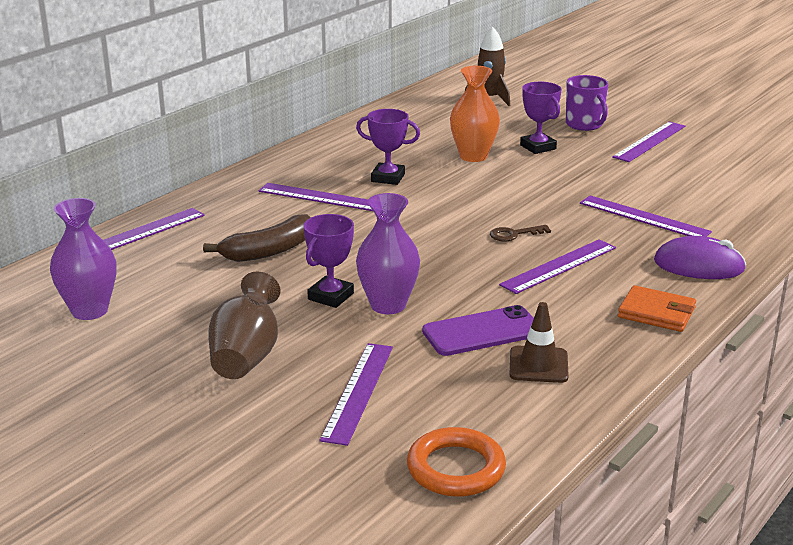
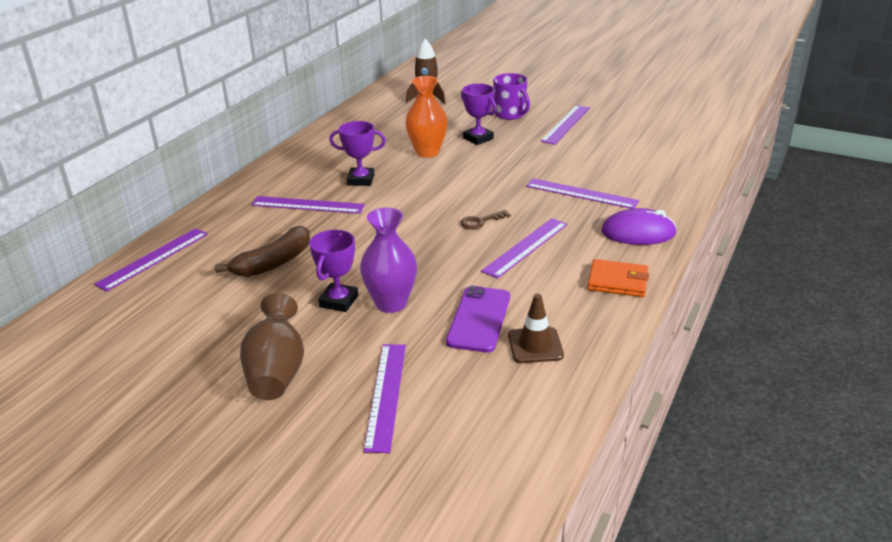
camera: 10 degrees left, 5 degrees up
purple vase [50,198,117,320] -> none
orange ring [407,427,506,497] -> none
purple phone [422,305,534,356] -> purple phone turned 45 degrees counterclockwise [446,286,510,353]

